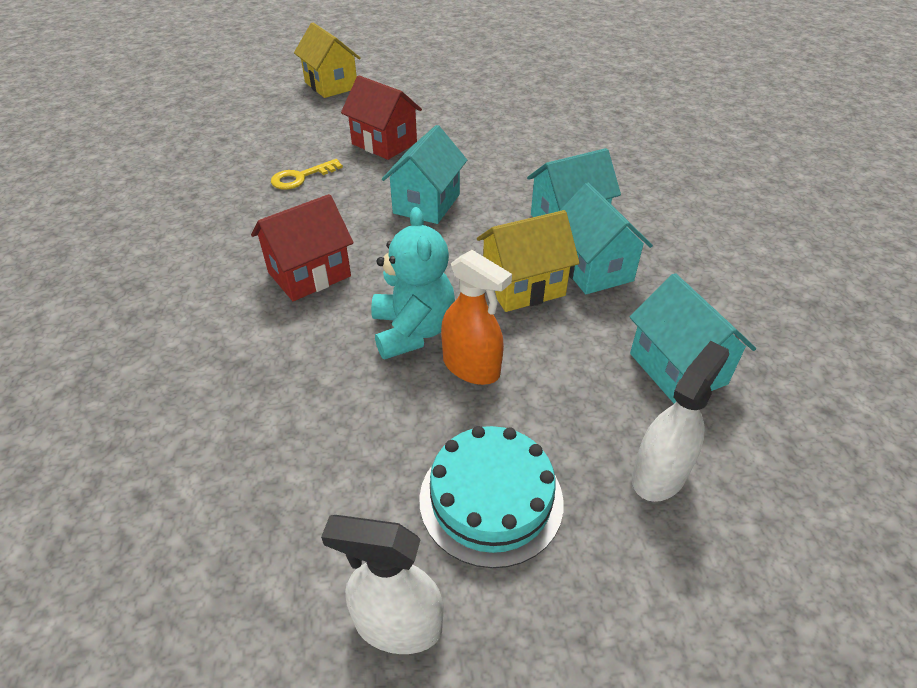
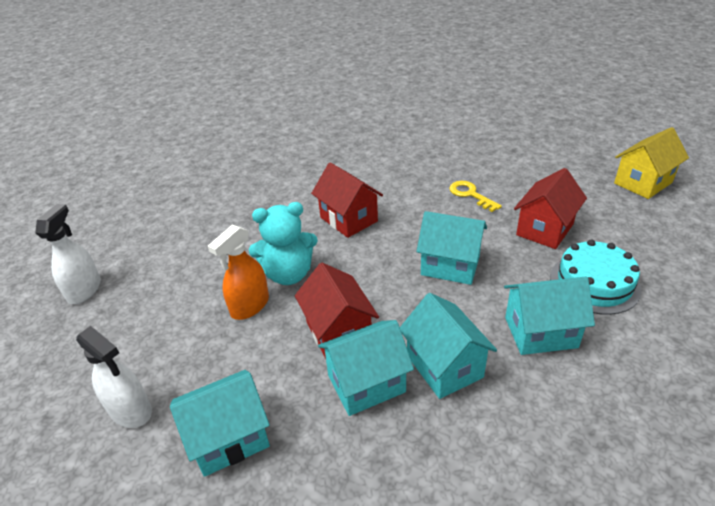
camera: 90 degrees right, 5 degrees down
turquoise cake [419,426,563,568] -> turquoise cake moved to [550,240,641,315]
yellow house [477,210,580,312] -> red house [295,263,379,359]
none -> turquoise house [504,276,595,355]

